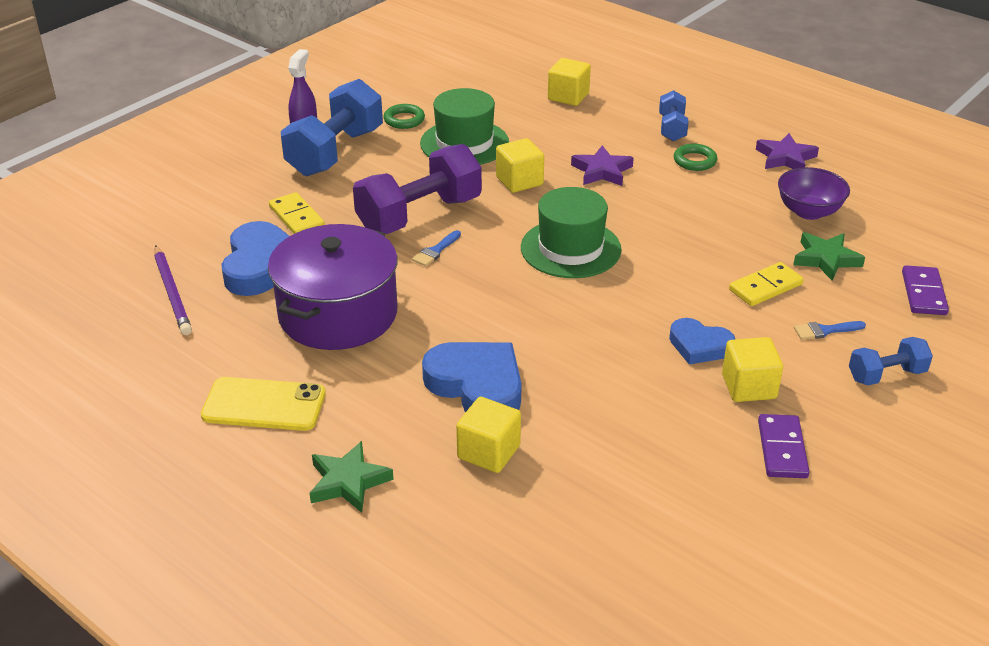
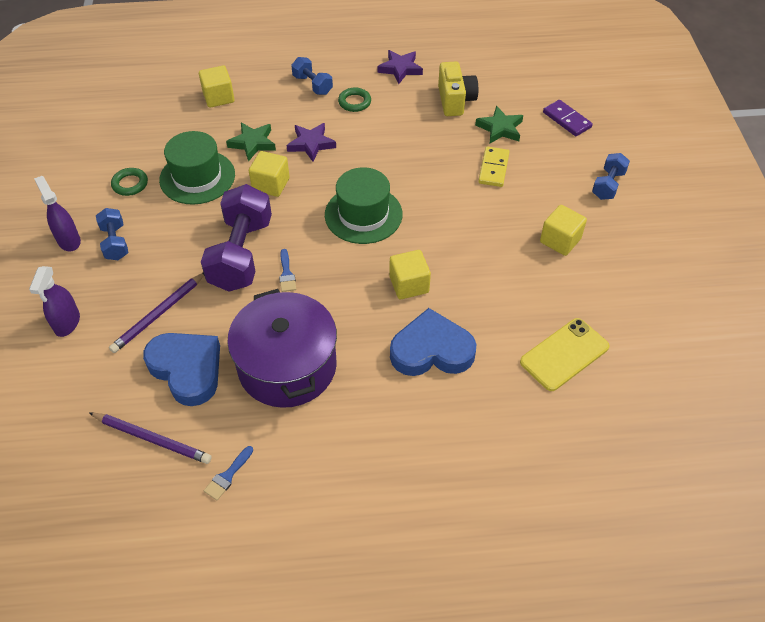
camera: 45 degrees left, 15 degrees up
yellow phone [201,377,326,431] -> yellow phone moved to [520,318,610,391]
yellow domino [269,192,325,234] -> purple pencil [109,272,204,353]
blue dumbbell [281,79,383,176] -> blue dumbbell [96,208,128,260], size x0.52
green star [310,441,394,513] -> green star moved to [226,123,276,162]
yellow cube [456,397,521,473] -> yellow cube moved to [389,250,431,299]
blue heart [669,318,735,365] -> none
purple domino [758,414,810,478] -> none
purple bowl [778,167,850,220] -> yellow camera [438,62,478,116]
blue brush [794,321,866,340] -> blue brush moved to [204,446,253,500]
none -> purple spray bottle [29,266,80,337]

